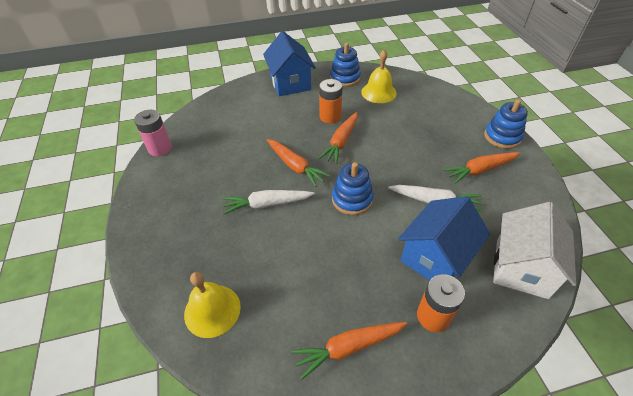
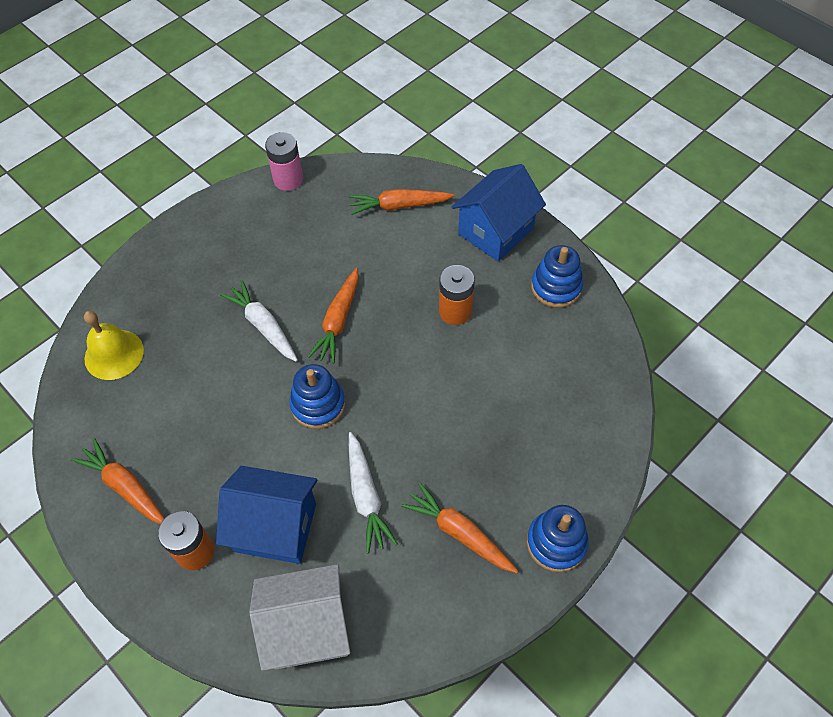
camera: 60 degrees right, 10 degrees up
orange carrot [318,112,358,164] -> orange carrot moved to [349,189,455,215]
yellow bell [361,50,397,103] -> none

